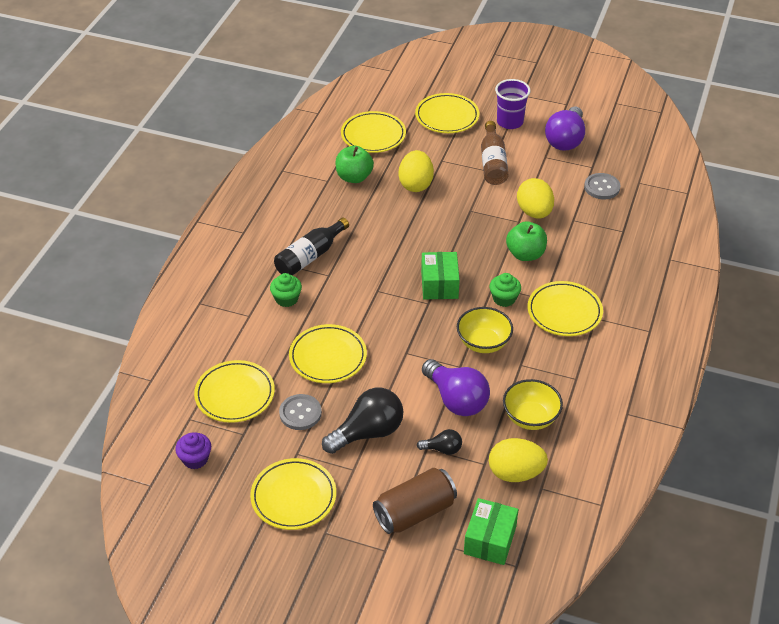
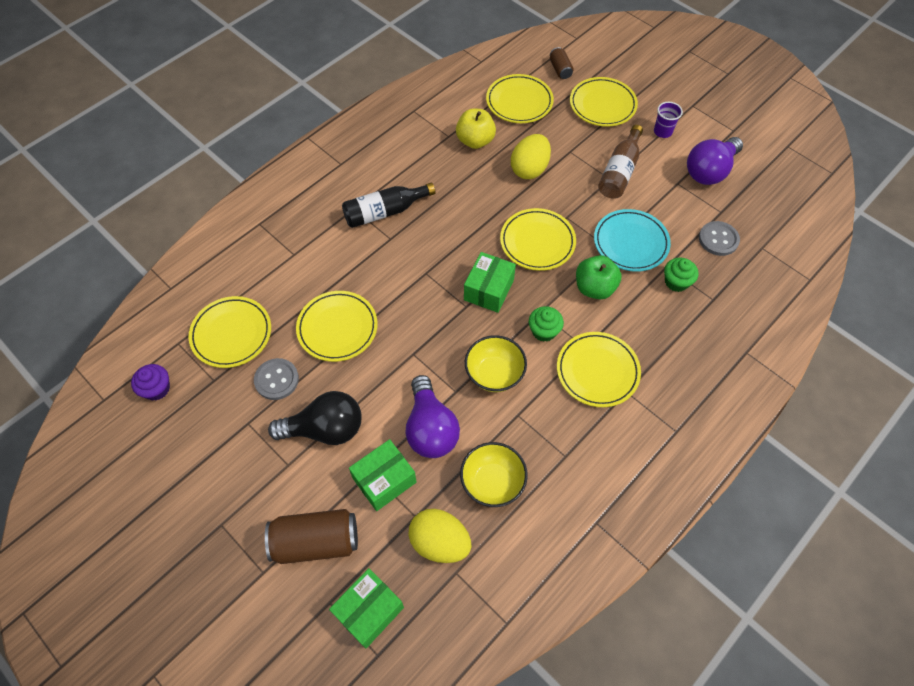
camera: 25 degrees right, 15 degrees up
yellow plate [250,458,336,530] -> yellow plate moved to [500,208,576,271]
green cupcake [270,273,302,307] -> green cupcake moved to [664,258,698,292]
green apple [335,146,374,183] -> yellow apple [456,109,496,149]
black light bulb [417,429,462,455] -> green box [349,439,416,511]
purple cup [495,79,531,129] -> purple cup [654,102,683,138], size x0.66
yellow egg [517,178,554,219] -> turquoise plate [594,209,671,272]
none -> brown can [550,47,574,79]

